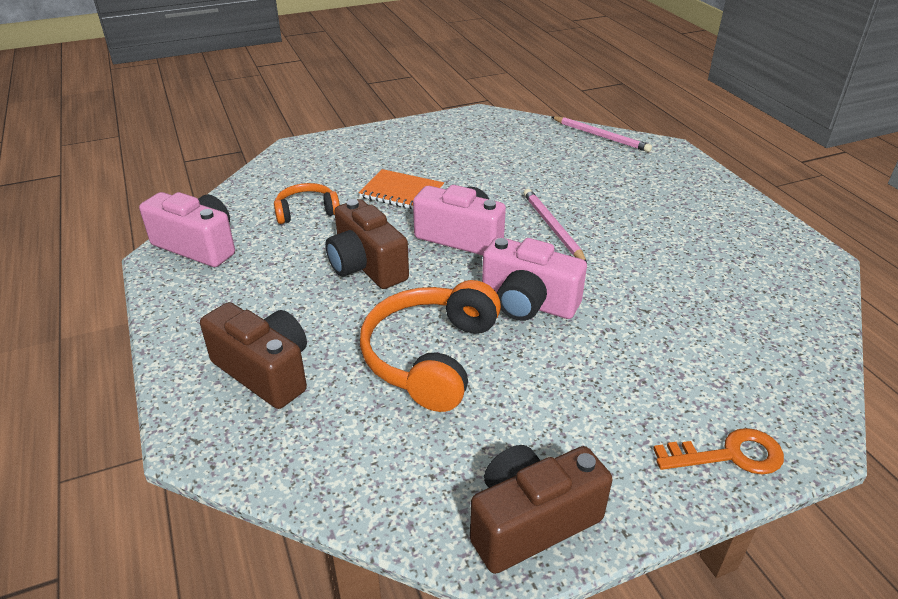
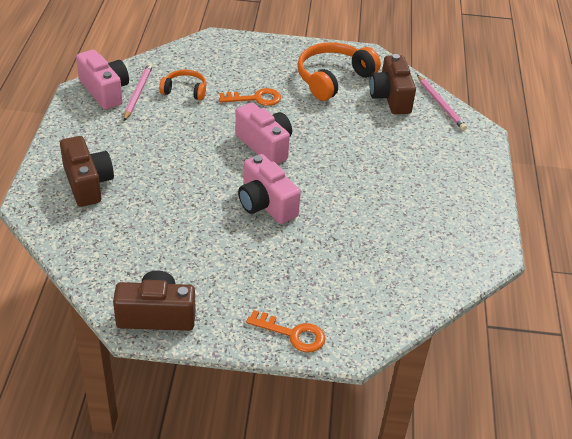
camera: 25 degrees right, 5 degrees up
brown camera [325,199,409,289] -> brown camera moved to [369,54,416,114]
orange notebook [359,169,444,209] -> orange key [219,88,281,106]
orange headphones [360,280,501,412] -> orange headphones moved to [297,42,381,101]
pink pencil [524,189,587,262] -> pink pencil moved to [124,63,153,121]

